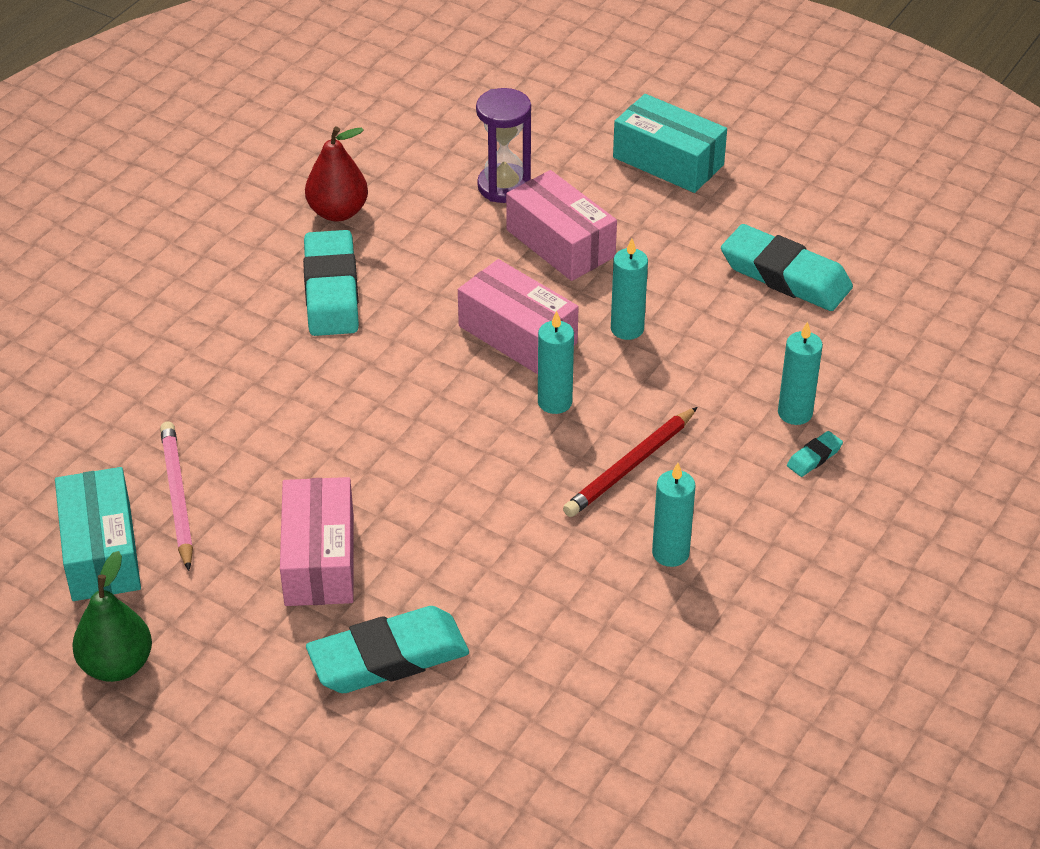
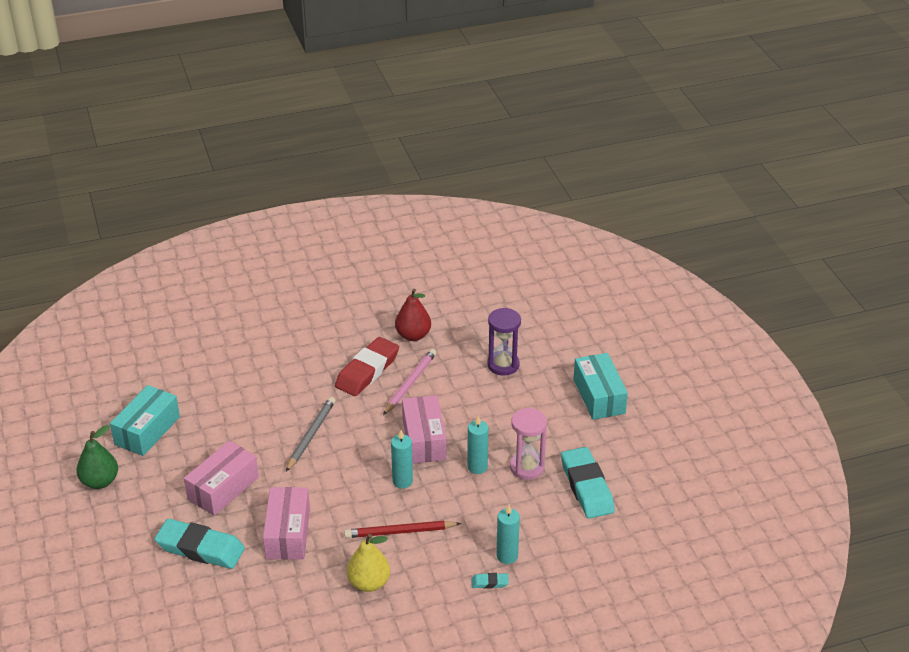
camera: 40 degrees right, 5 degrees down
pink pencil [160,422,193,571] -> pink pencil moved to [383,349,437,415]
turquoise eraser [303,230,359,336] -> red eraser [335,337,399,396]
pink box [506,170,617,281] -> pink box moved to [263,487,310,559]
turquoise candle [652,463,696,567] -> yellow pear [347,534,390,592]
none -> grey pencil [286,397,335,472]
none -> pink hourglass [510,408,547,480]

